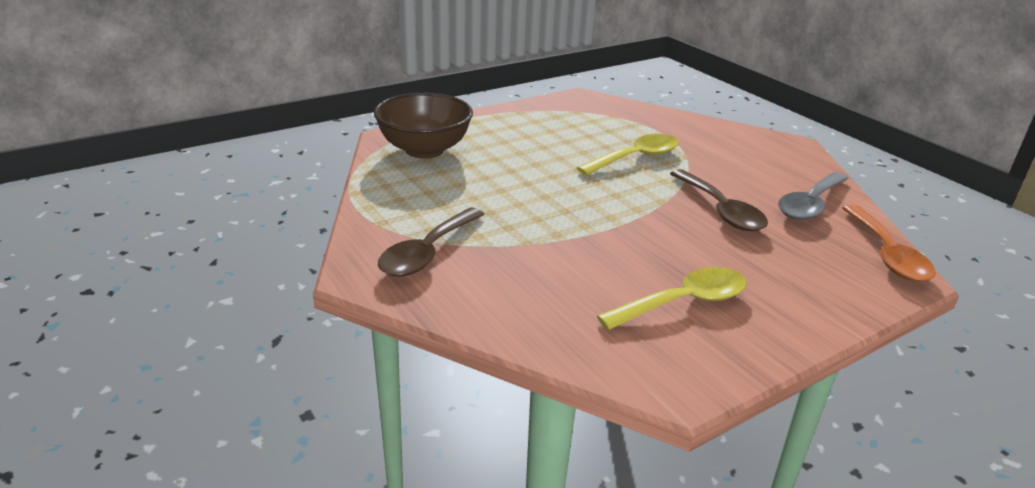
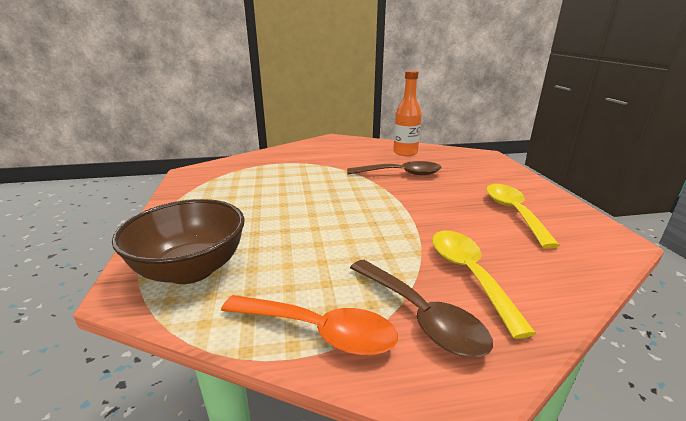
camera: 65 degrees left, 5 degrees down
yellow spoon [577,134,679,176] -> yellow spoon moved to [432,231,536,339]
grey spoon [778,172,848,220] -> orange bottle [393,70,422,156]
orange spoon [843,205,936,282] -> orange spoon moved to [221,295,398,356]

